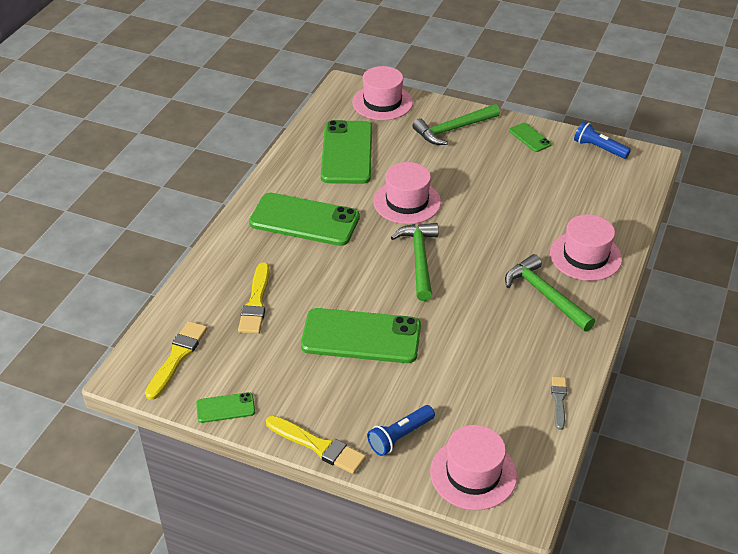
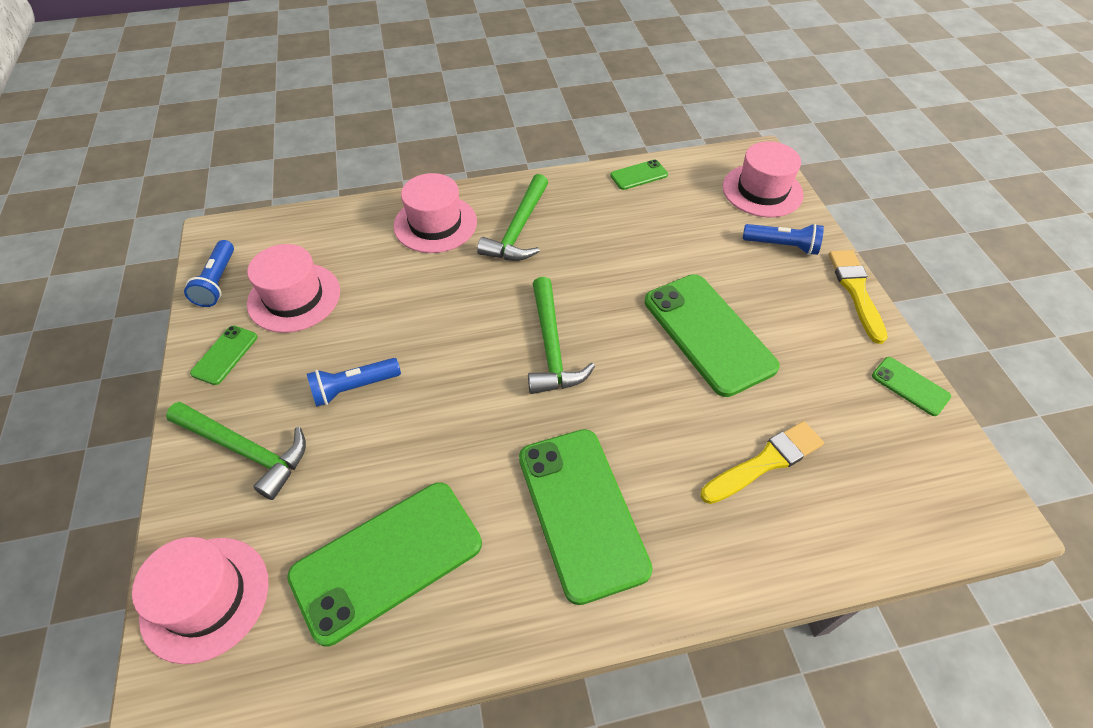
camera: 125 degrees left, 10 degrees up
yellow brush [145,321,207,400] -> none
pink hat [373,162,441,224] -> pink hat moved to [247,244,340,333]
green hammer [391,223,438,301] -> green hammer turned 60 degrees counterclockwise [528,277,595,394]
grey brush [551,377,567,430] -> green phone [610,159,668,190]
none -> blue flashlight [307,358,401,407]

